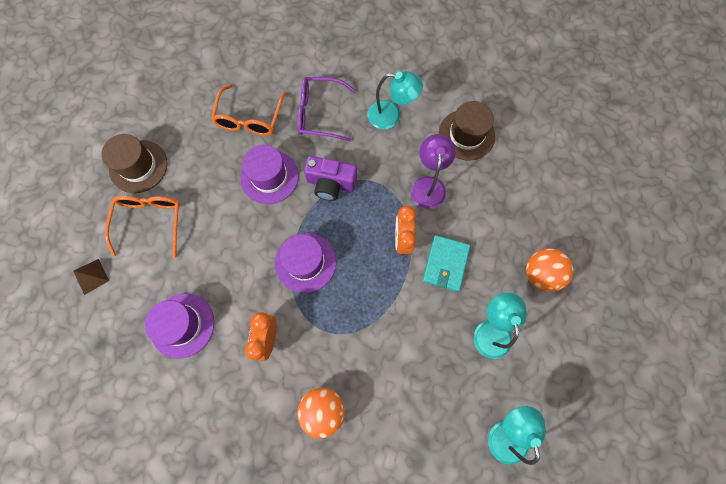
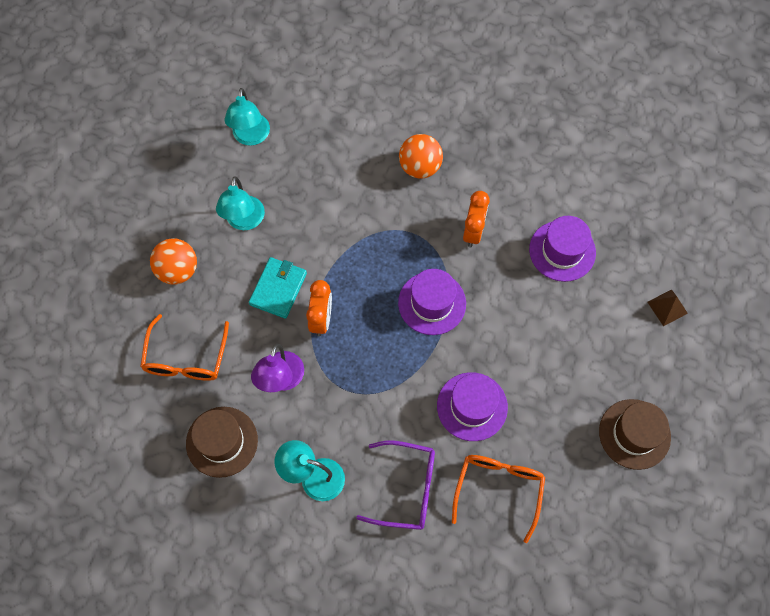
camera: 175 degrees left, 5 degrees down
orange glasses [105,196,181,258] -> orange glasses moved to [140,314,229,381]
purple camera [304,156,357,201] -> none

